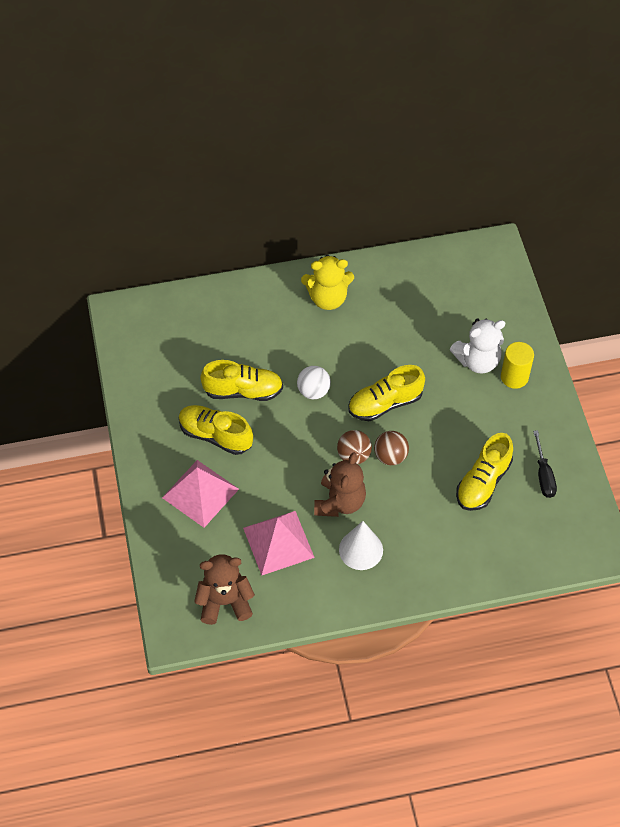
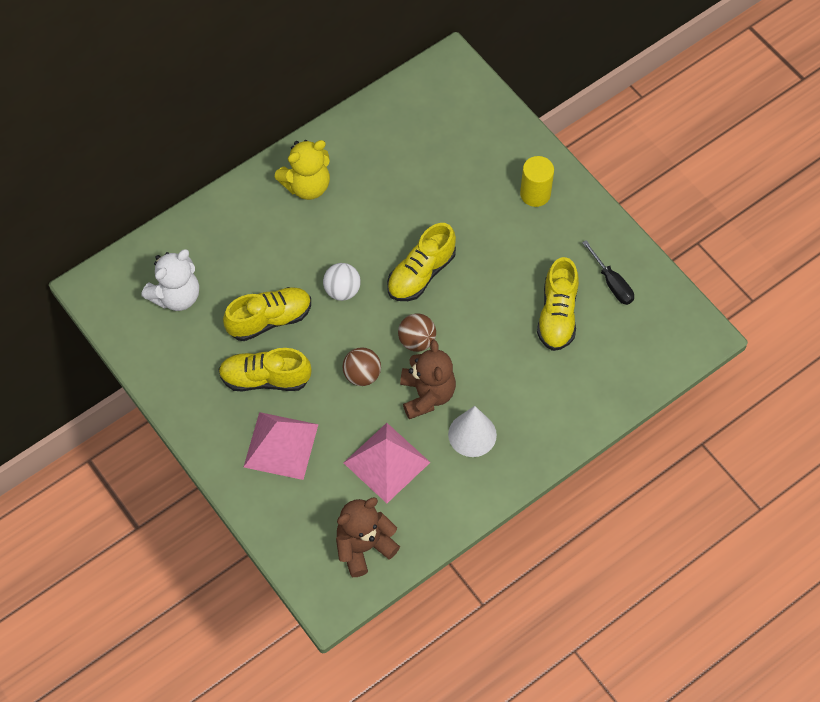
camera: 25 degrees left, 5 degrees up
brown ball [374,431,409,465] -> brown ball moved to [342,347,381,386]
white teddy bear [450,318,505,374] -> white teddy bear moved to [141,249,199,311]

